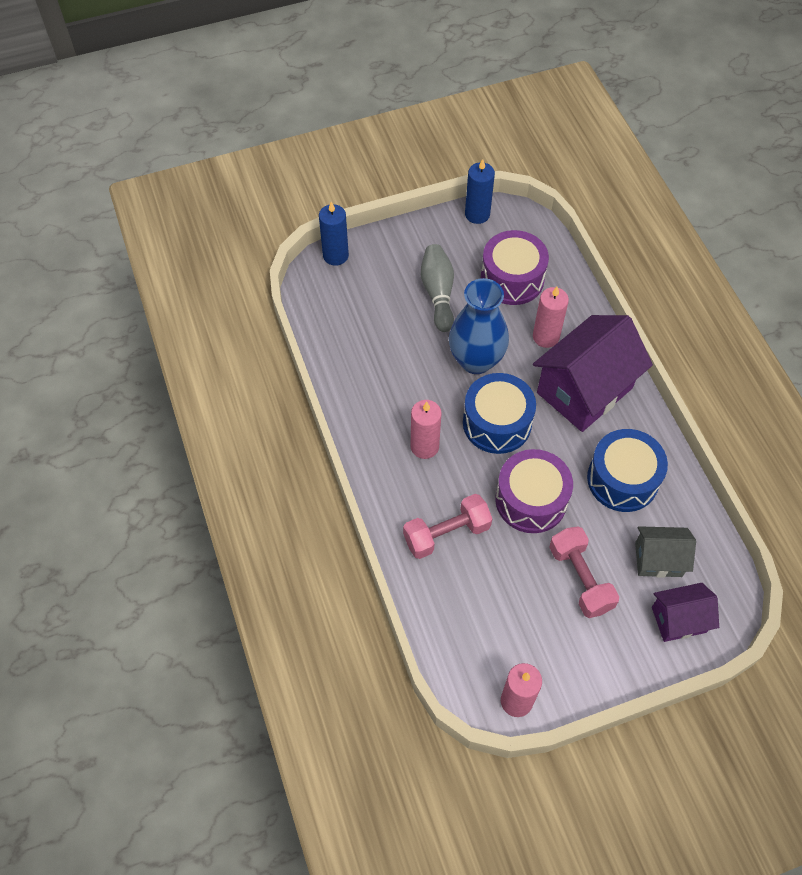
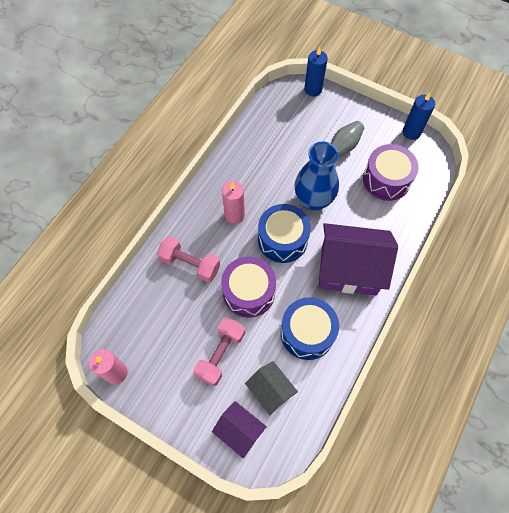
camera: 50 degrees right, 5 degrees up
pink candle [533,287,569,348] -> none

